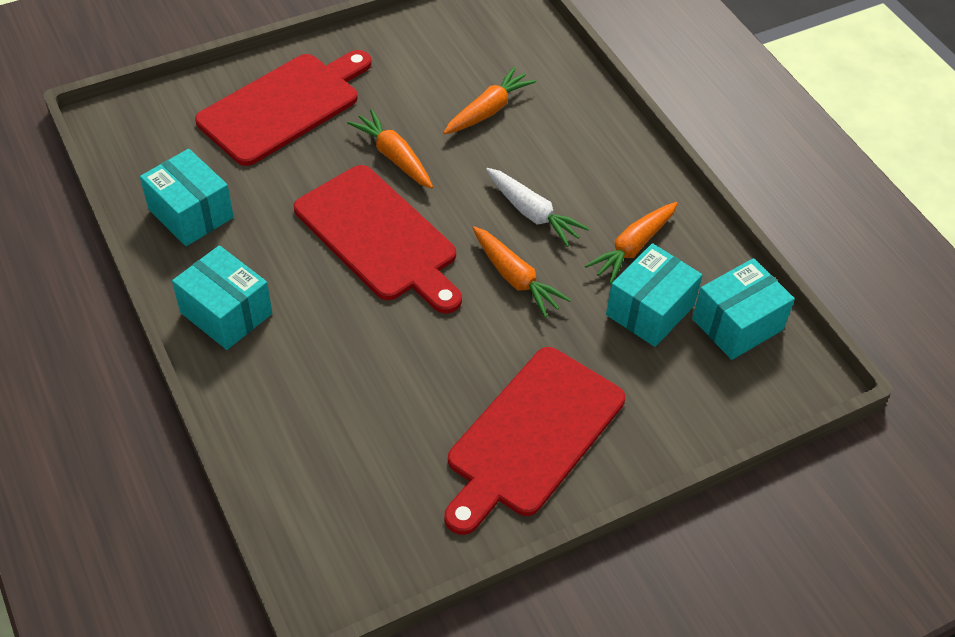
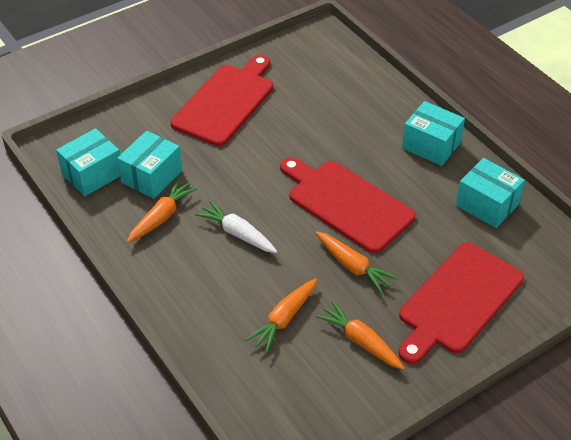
camera: 175 degrees right, 5 degrees down
orange carrot [473,226,571,318] -> orange carrot moved to [315,301,405,370]

